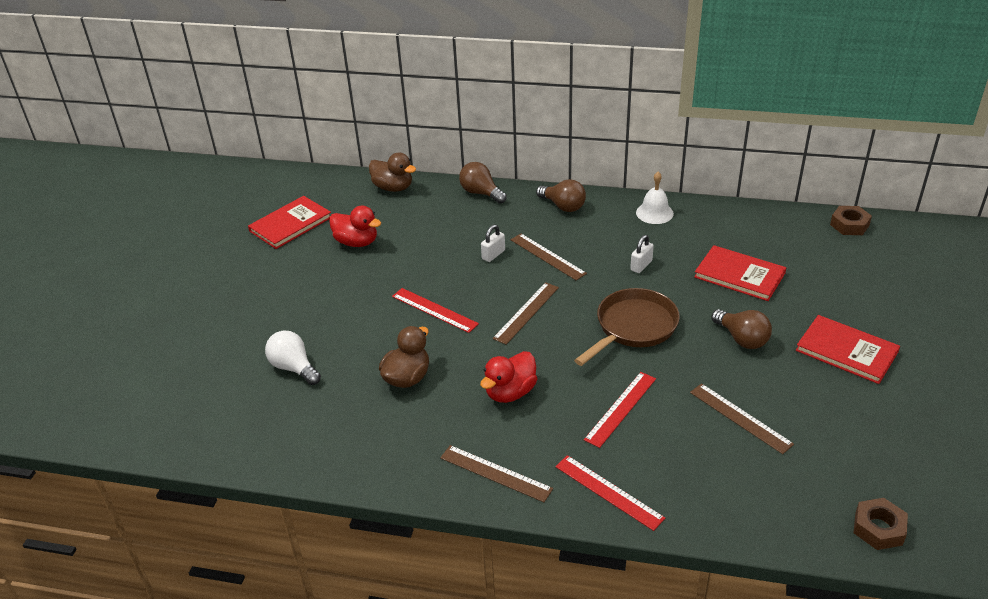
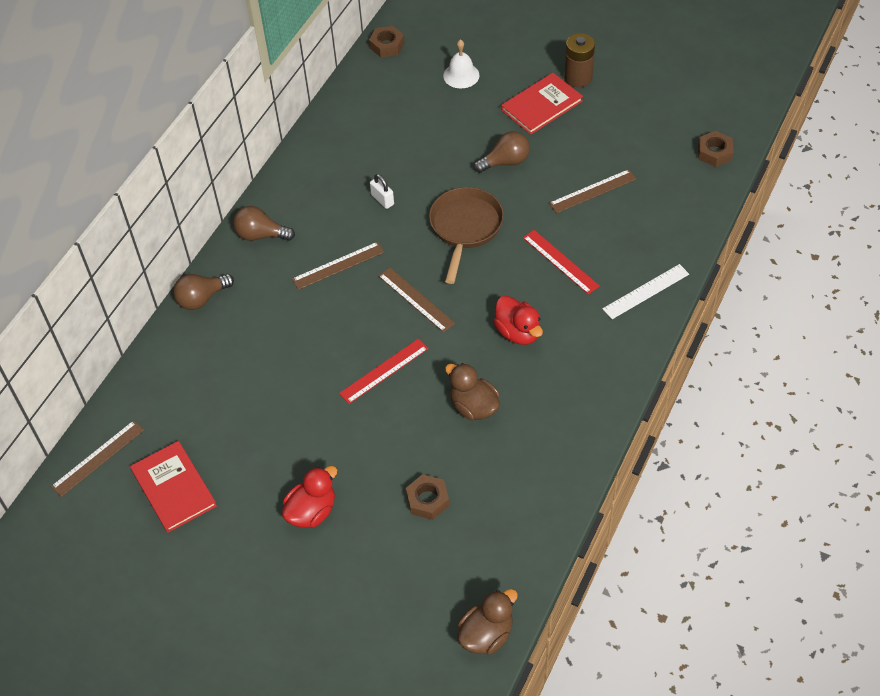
camera: 75 degrees left, 15 degrees up
white light bulb [265,331,321,385] -> brown nut [406,474,449,520]
red duck [329,206,381,247] -> red duck moved to [282,466,337,528]
brown duck [369,153,416,192] -> brown duck moved to [457,589,518,655]
brown ruler [440,445,553,502] -> brown ruler moved to [51,420,144,497]
white padlock [481,225,505,262] -> none
brown light bulb [536,179,586,212] -> brown light bulb turned 135 degrees counterclockwise [233,206,295,241]
red ruler [555,455,665,531] -> white ruler [602,264,689,319]
brown pan [574,288,680,366] -> brown pan turned 45 degrees clockwise [429,187,504,284]
white bell [636,172,674,224] -> white bell moved to [443,39,479,88]
red book [694,245,786,301] -> none
none -> brown battery [564,33,595,87]

